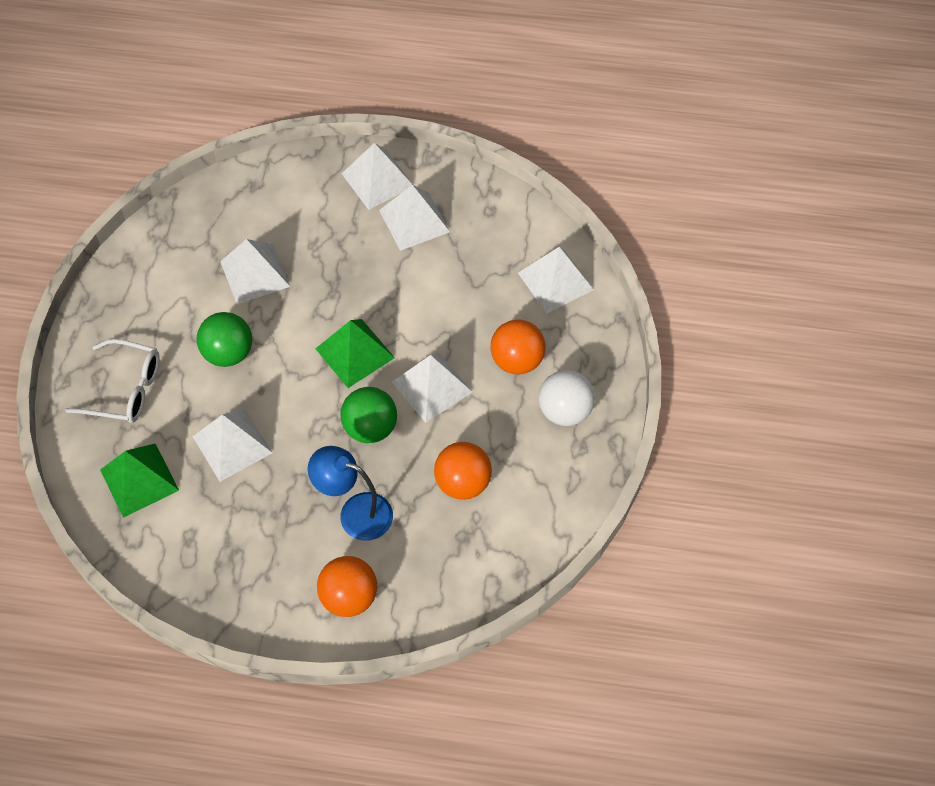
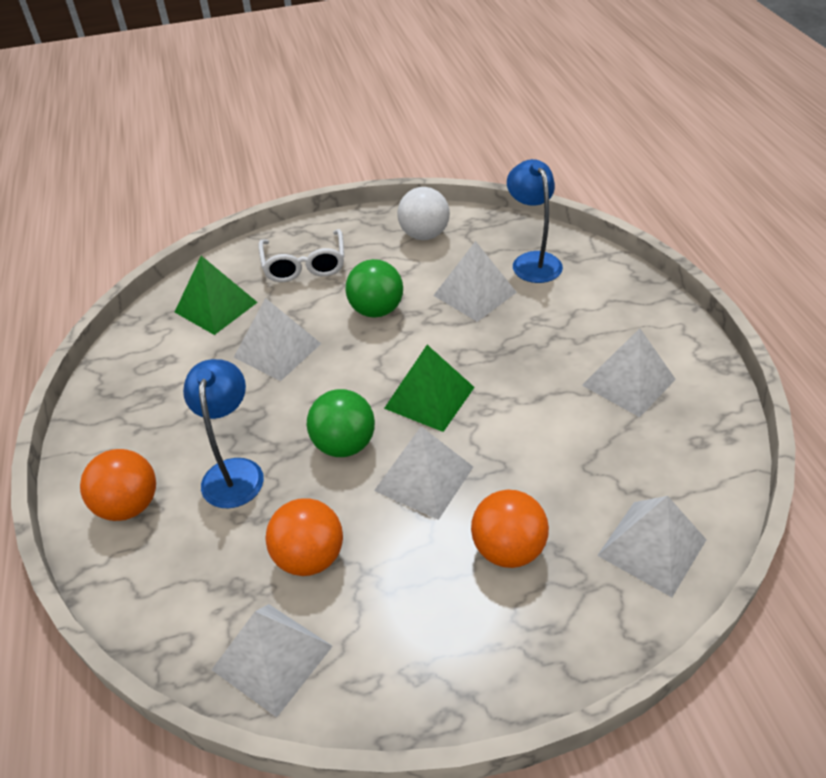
camera: 70 degrees right, 15 degrees down
white pyramid [342,143,413,210] -> white pyramid moved to [212,604,333,718]
white ball [539,370,595,426] -> white ball moved to [397,187,450,240]
none -> blue lamp [507,159,563,283]

